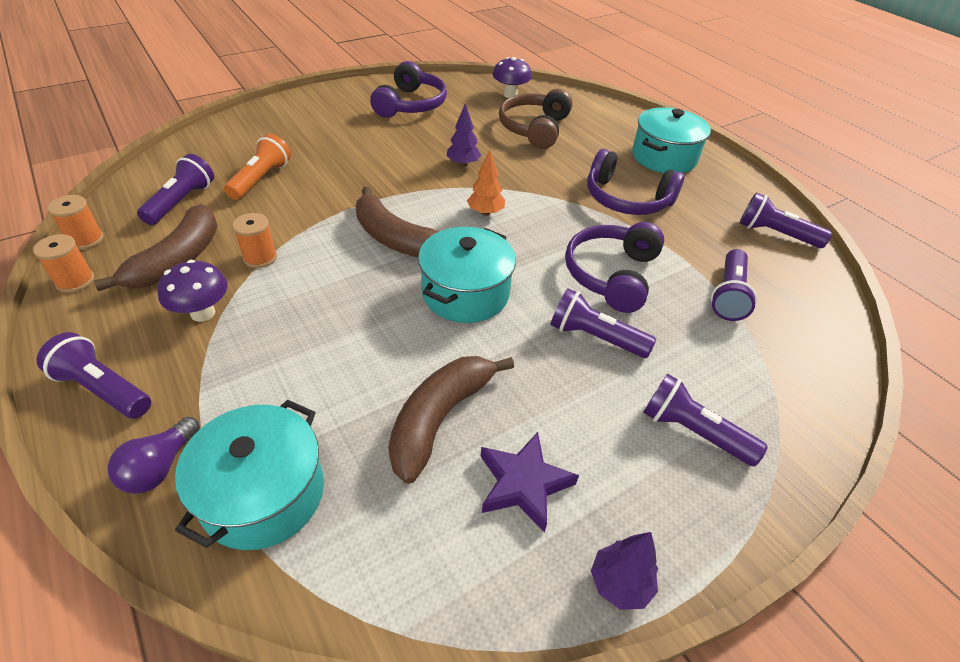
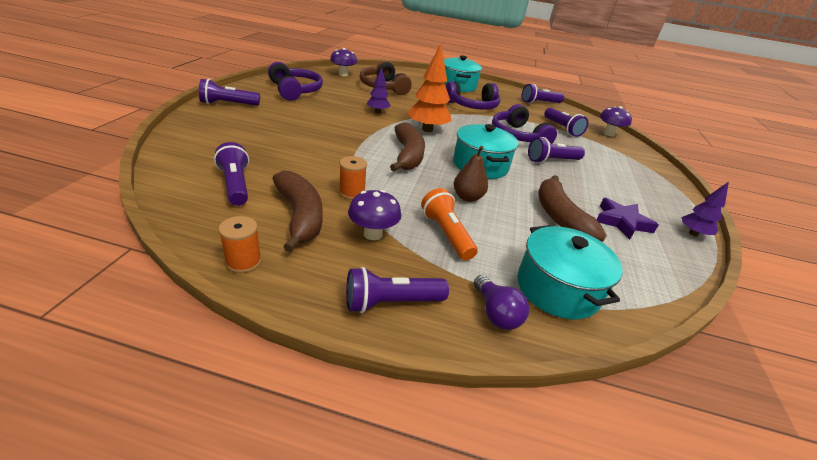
camera: 45 degrees left, 10 degrees down
orange spool [47,195,104,250] -> none
orange flashlight [224,134,291,200] -> orange flashlight moved to [421,188,478,261]
brown banana [356,187,438,257] -> brown banana turned 90 degrees counterclockwise [390,122,425,171]
orange tree [467,150,505,216] -> orange tree [407,44,451,132], size x1.76
purple flashlight [643,373,768,466] -> purple flashlight moved to [199,79,260,106]
none -> brown pear [454,146,488,202]
none -> purple mushroom [600,106,632,137]

